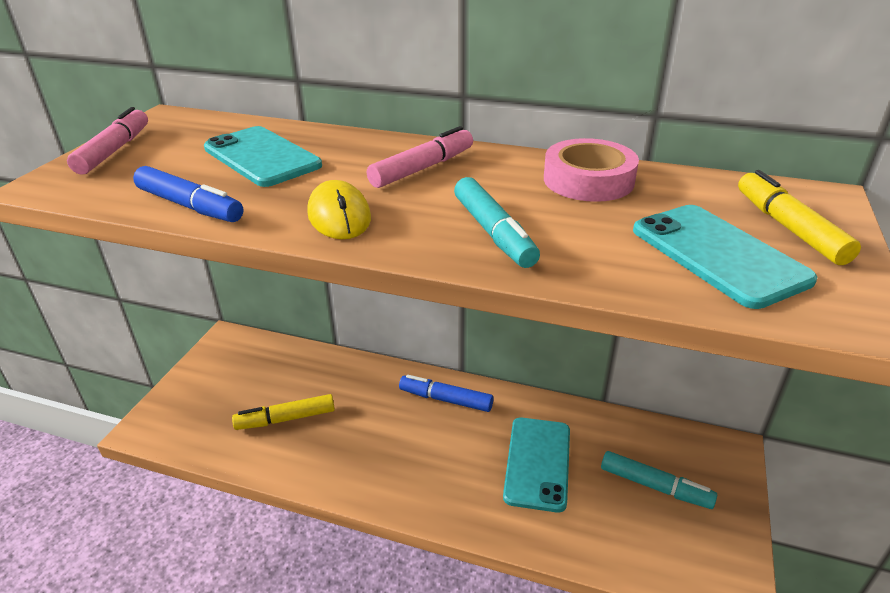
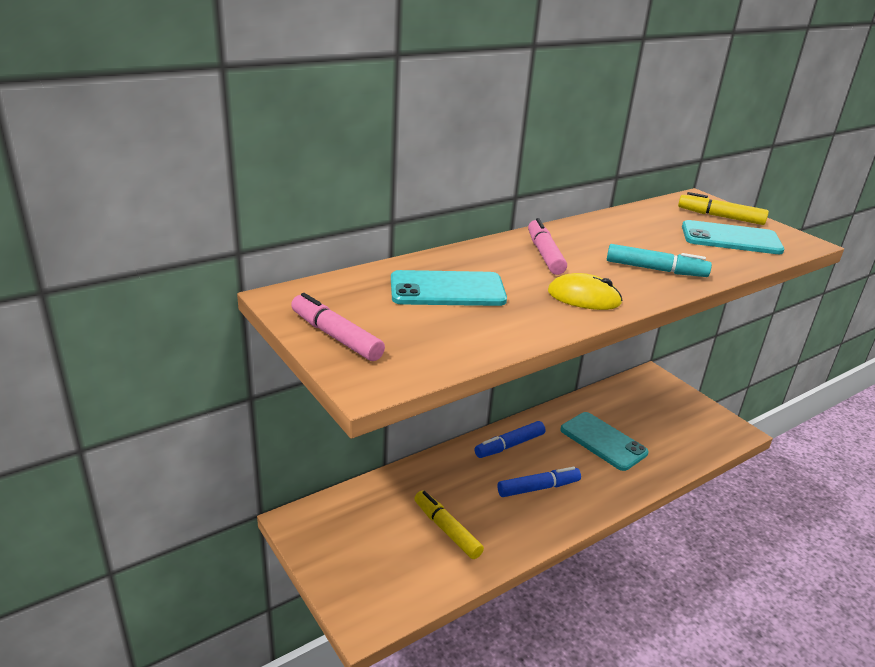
camera: 55 degrees left, 5 degrees down
blue marker [133,166,244,222] -> blue marker moved to [497,467,581,497]
yellow marker [232,394,335,430] -> yellow marker turned 120 degrees clockwise [414,491,484,559]
pink tape [544,138,639,202] -> none
turquoise marker [601,451,717,509] -> none

